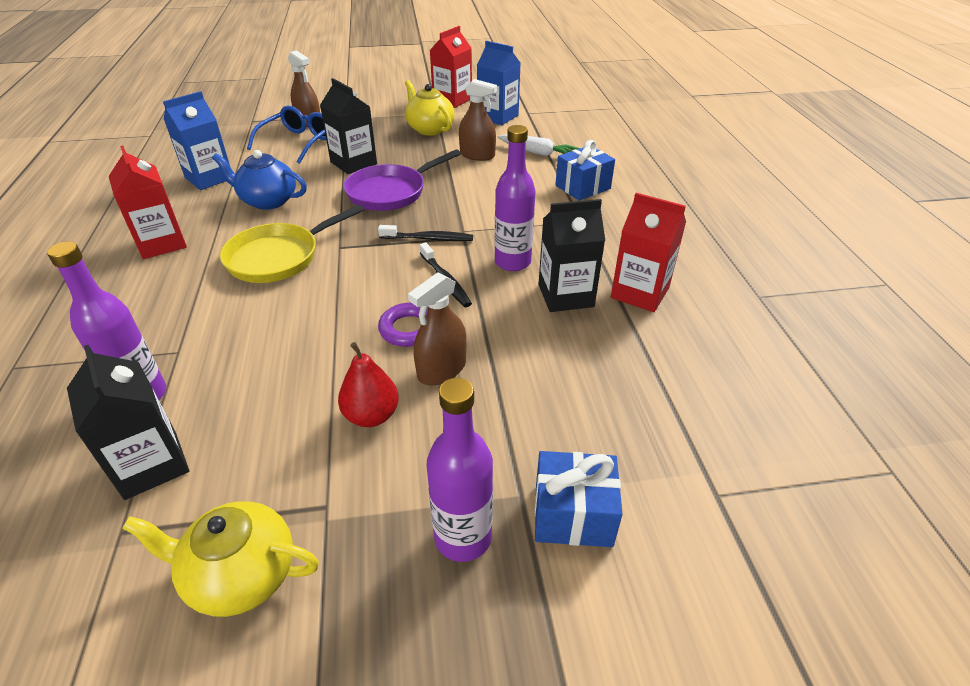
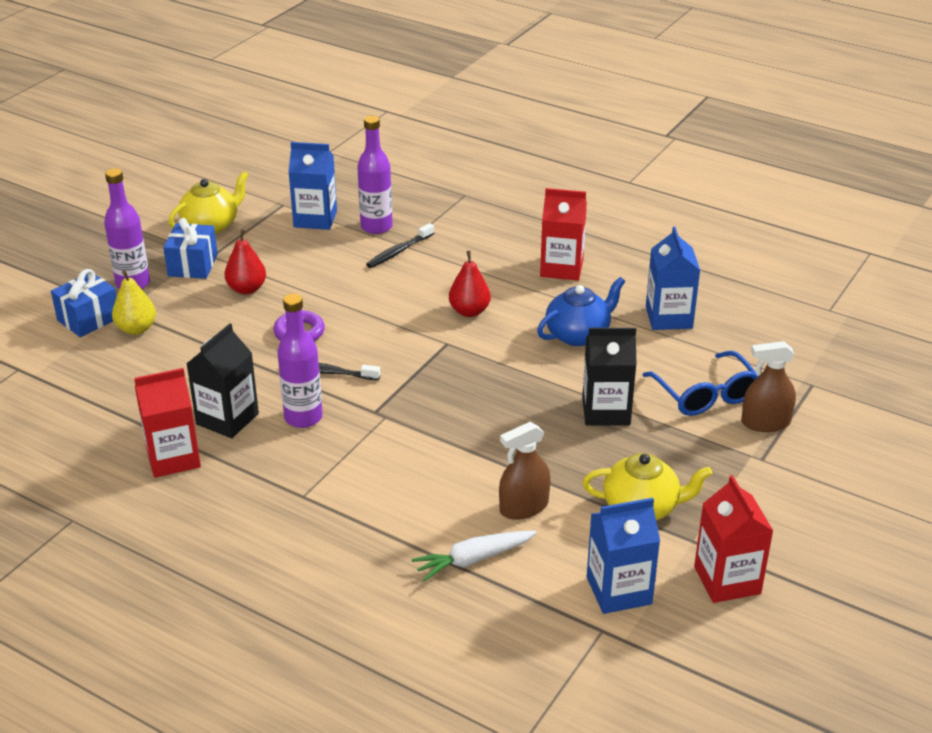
camera: 130 degrees right, 5 degrees down
black carton [67,345,189,500] -> blue carton [288,142,337,230]
yellow pan [220,205,364,283] -> red pear [449,251,491,317]
purple pan [343,149,461,211] -> none
black toothbrush [378,225,473,241] -> black toothbrush moved to [366,223,434,268]
brown spray bottle [408,272,466,385] -> none
blue gift [555,140,615,201] -> blue gift moved to [163,218,218,279]
none -> yellow pear [112,270,156,335]

